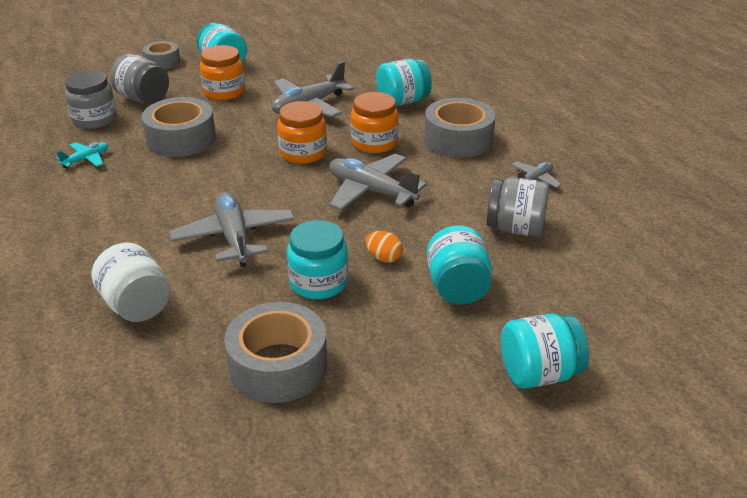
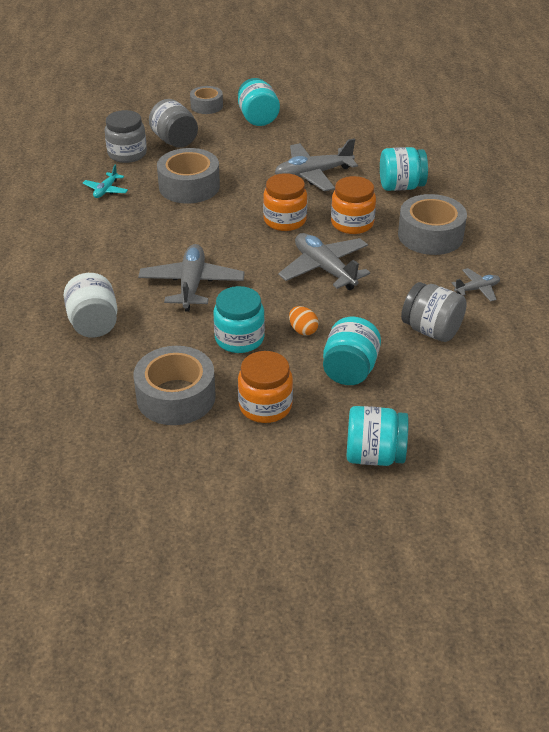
camera: 20 degrees right, 5 degrees up
turquoise plane [56,142,108,168] -> turquoise plane turned 135 degrees clockwise [83,165,128,198]
orange jar [200,45,245,100] -> orange jar moved to [238,351,293,423]

